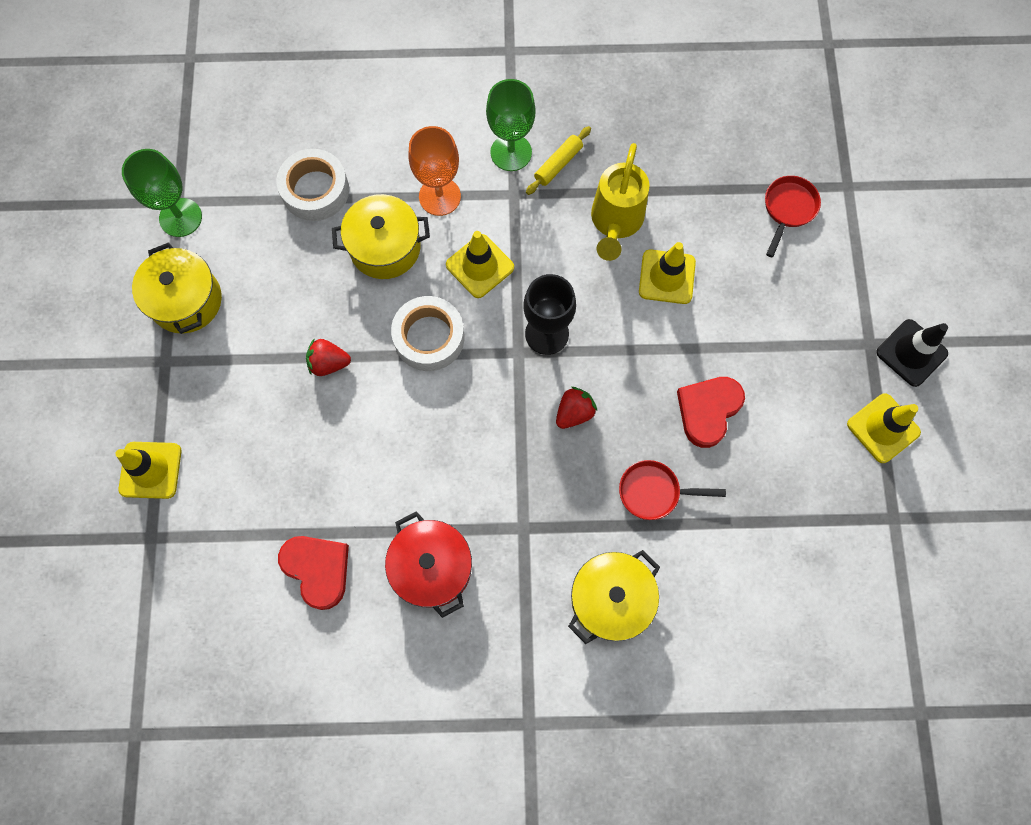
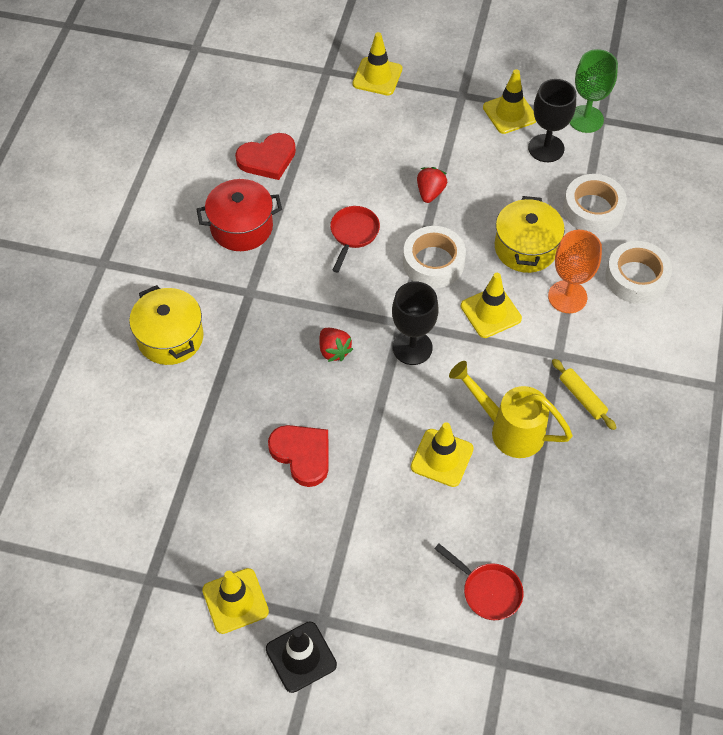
camera: 105 degrees right, 15 degrees down
yellow pot [132,242,222,334] -> yellow traffic cone [483,69,536,134]
green goblet [486,79,536,171] -> none
red pan [619,460,726,520] -> red pan moved to [330,206,380,272]
none -> black goblet [528,79,576,162]
none -> white tape [605,241,672,304]

